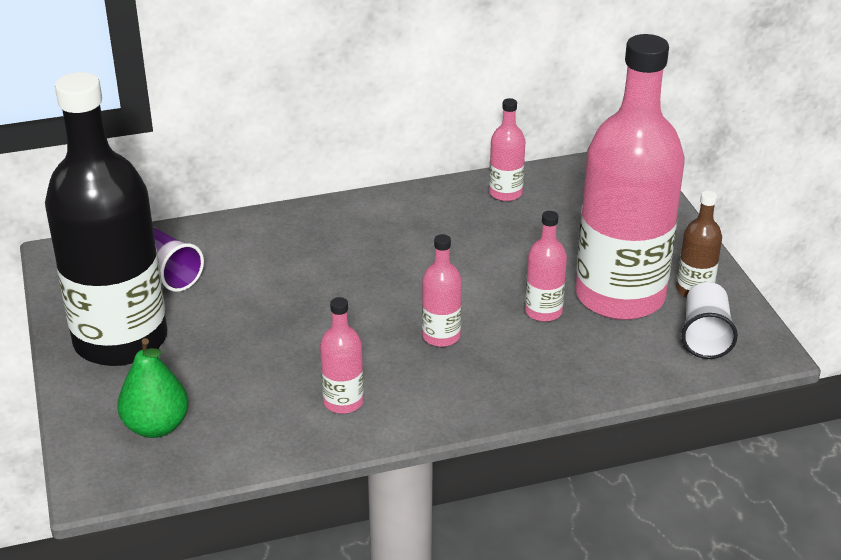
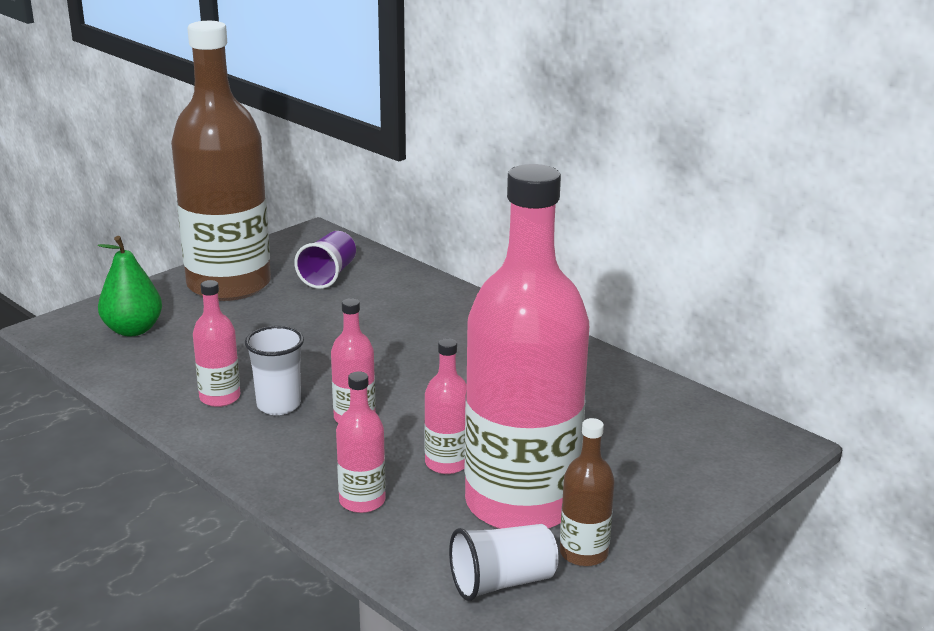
camera: 60 degrees right, 10 degrees down
black bottle [45,72,167,366] -> brown bottle [171,21,271,301]
pink bottle [489,98,526,201] -> pink bottle moved to [336,371,386,513]
none -> white cup [245,326,304,415]

